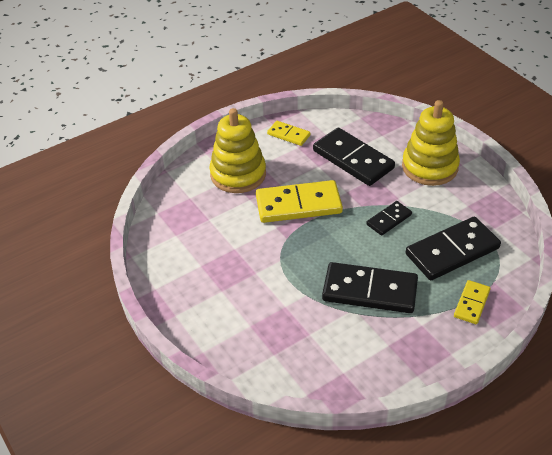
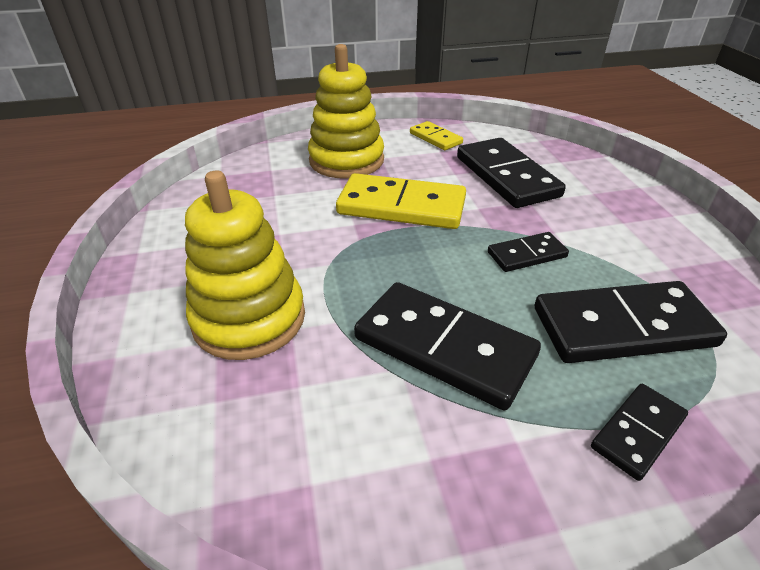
camera: 20 degrees right, 5 degrees down
yellow stacking toy [402,100,460,186] -> yellow stacking toy moved to [185,171,305,360]
yellow domino [454,280,491,324] -> black domino [591,384,688,481]

